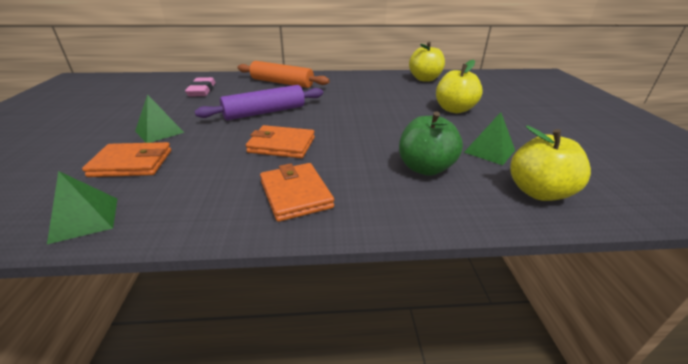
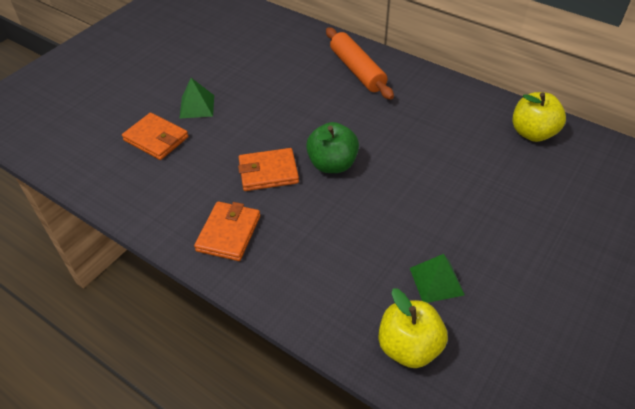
camera: 40 degrees right, 15 degrees up
green pyramid [47,171,117,244] -> none
pink eraser [185,77,216,97] -> none
purple rolling pin [195,85,323,120] -> none
orange wallet [246,125,315,158] -> orange wallet turned 60 degrees counterclockwise [238,148,299,191]
green apple [399,111,463,176] -> green apple moved to [306,122,359,173]
yellow apple [436,60,483,113] -> none

